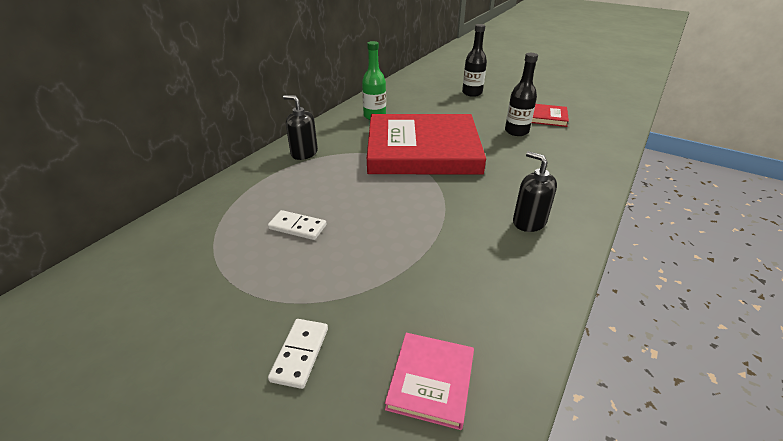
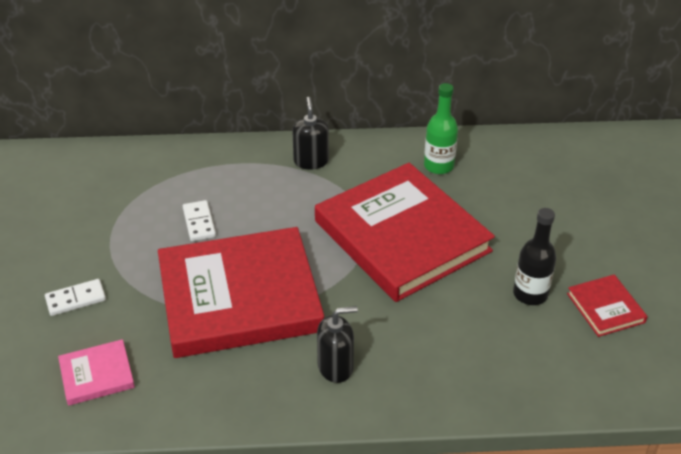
camera: 55 degrees right, 5 degrees up
black bottle [462,24,487,97] -> none
black soap dispenser [513,151,557,232] -> black soap dispenser turned 60 degrees clockwise [317,306,358,383]
none -> red book [158,227,324,358]

